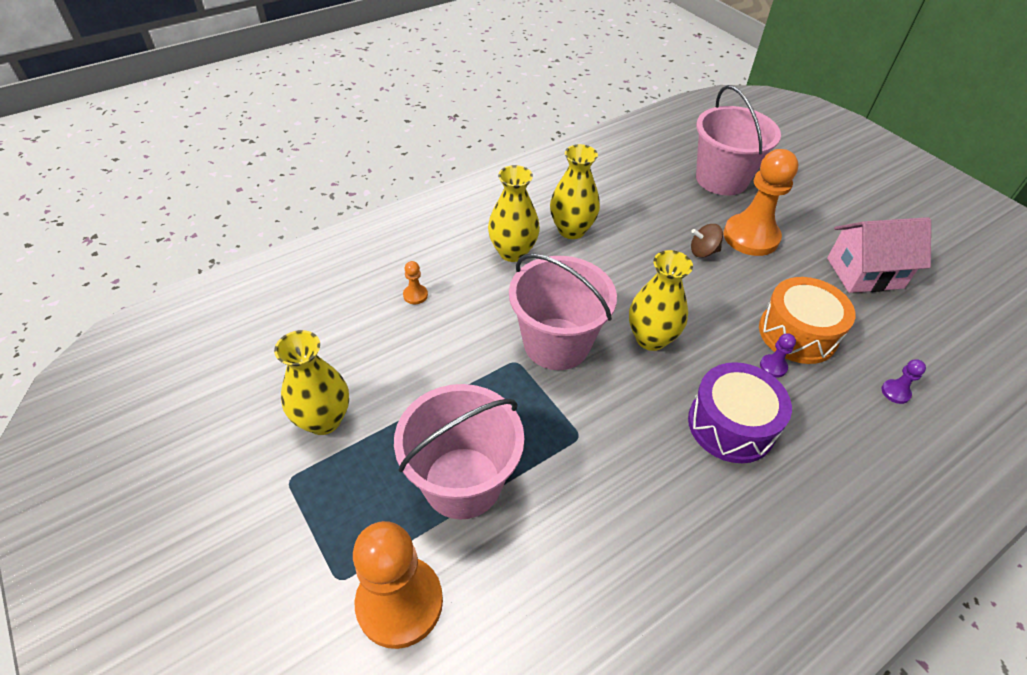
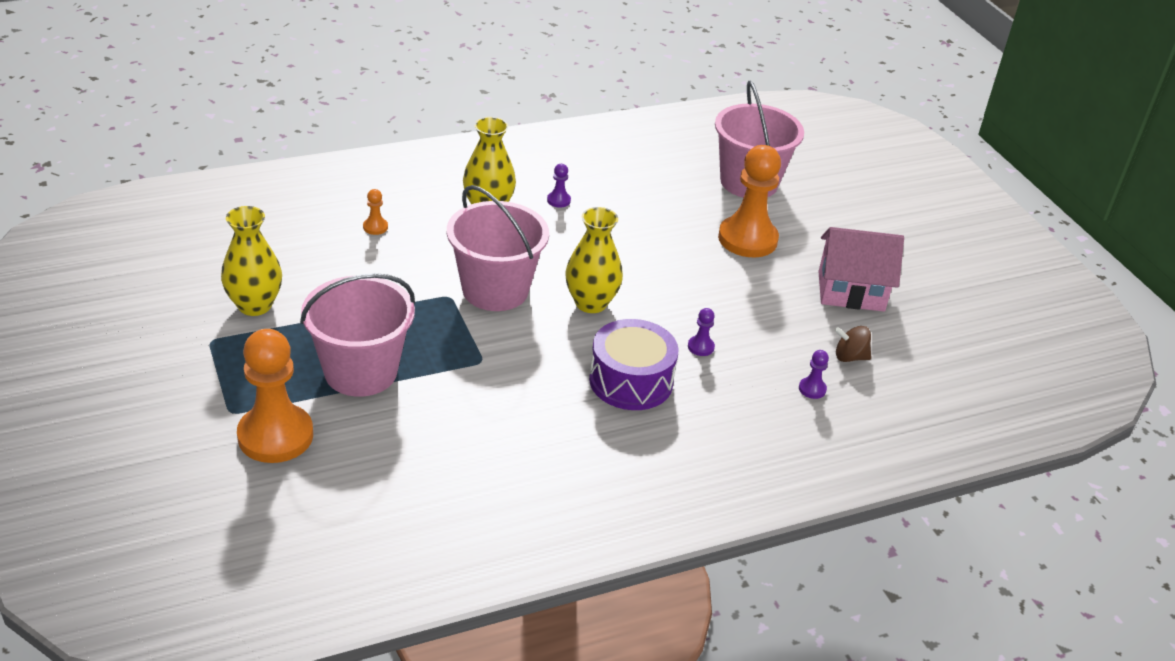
camera: 10 degrees right, 10 degrees down
yellow vase [550,144,600,239] -> purple pawn [547,164,571,208]
brown spinning top [691,224,723,258] -> brown spinning top moved to [835,326,871,362]
orange drum [759,277,855,364] -> none

